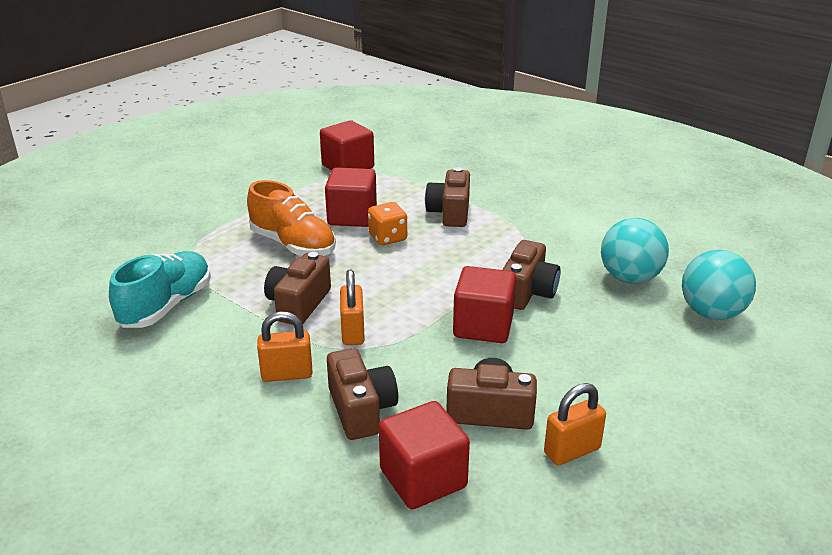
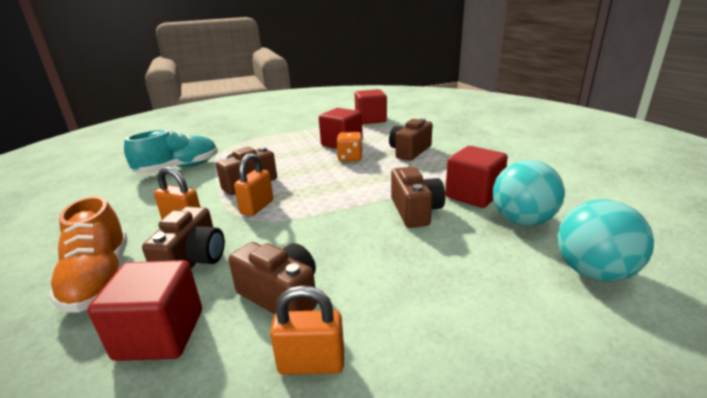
camera: 30 degrees right, 5 degrees down
orange shoe [247,180,336,256] -> orange shoe moved to [49,196,127,312]
red cube [453,266,516,343] -> red cube moved to [445,146,508,208]
brown camera [502,240,561,310] -> brown camera turned 60 degrees counterclockwise [391,167,445,228]

